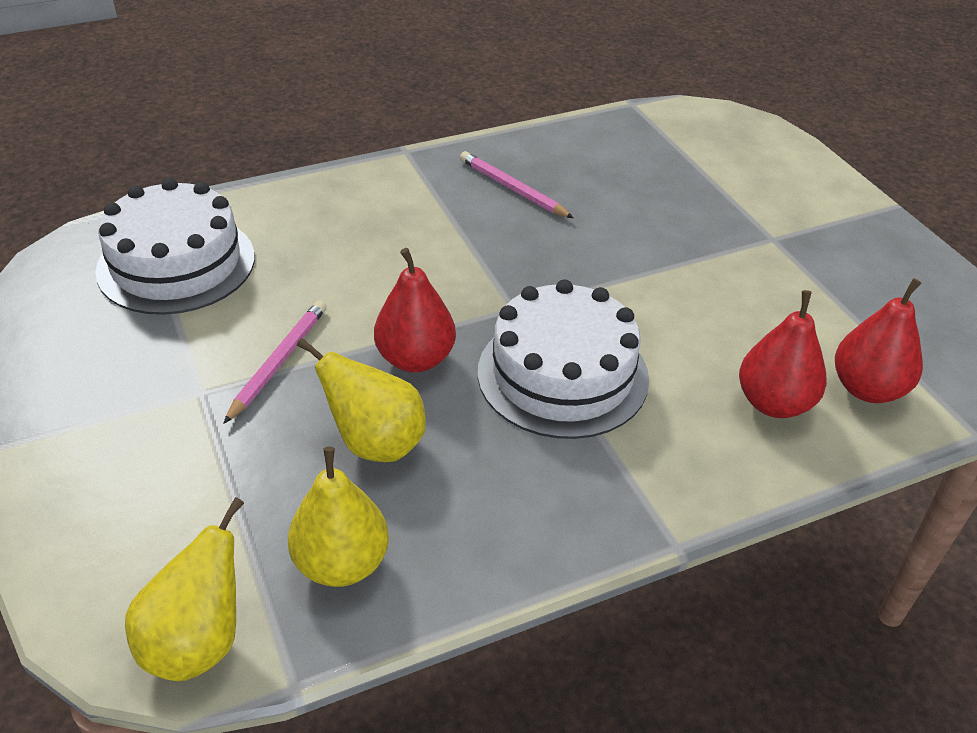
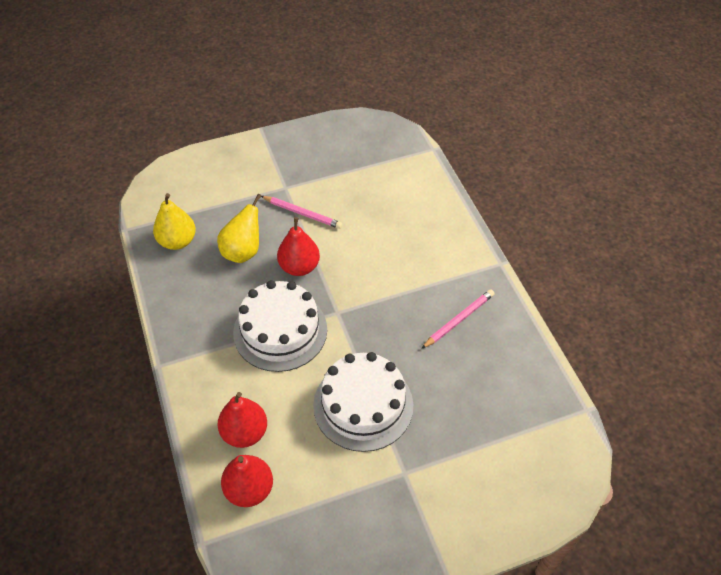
camera: 95 degrees right, 10 degrees up
white cake [95,178,255,315] -> white cake moved to [313,352,413,452]
yellow pear [125,497,244,681] -> none

